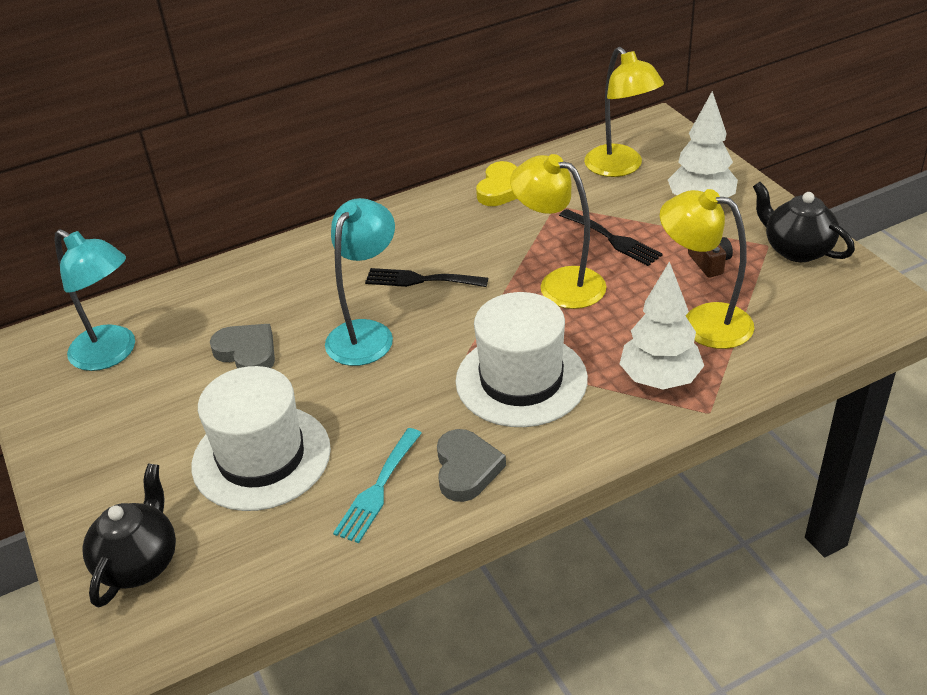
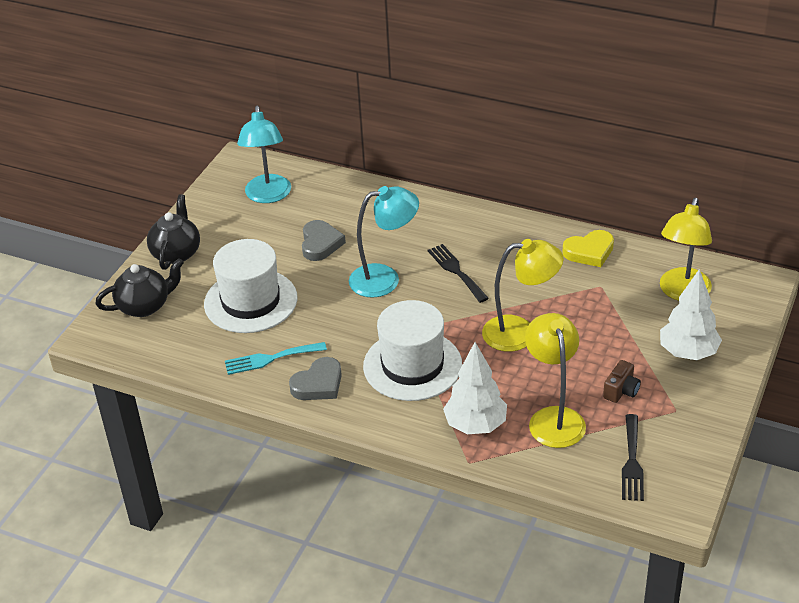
camera: 50 degrees right, 0 degrees up
yellow lamp [510,154,606,309] -> yellow lamp turned 90 degrees clockwise [482,239,564,352]
black fork [559,209,663,266] -> black fork moved to [622,414,644,501]
black teapot [753,182,855,262] -> black teapot moved to [147,194,200,270]

